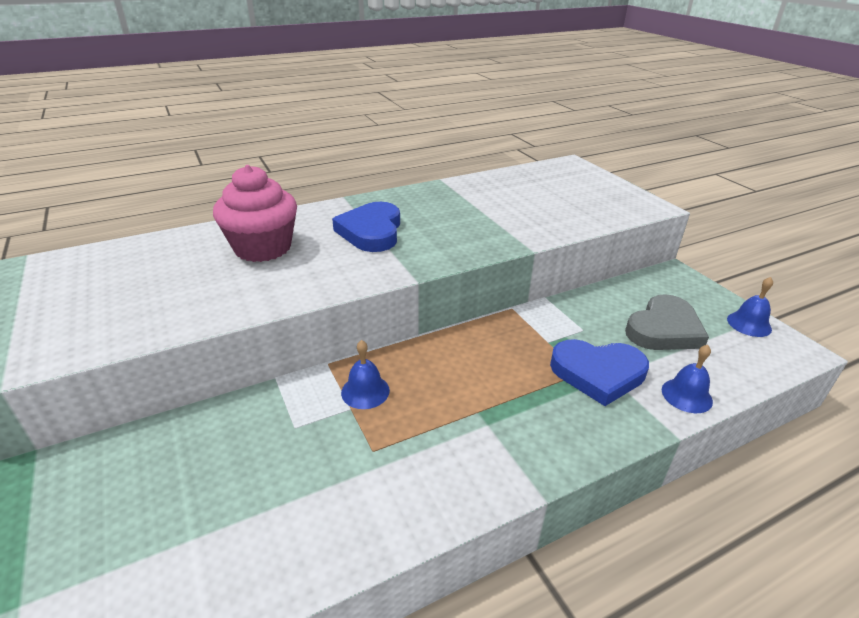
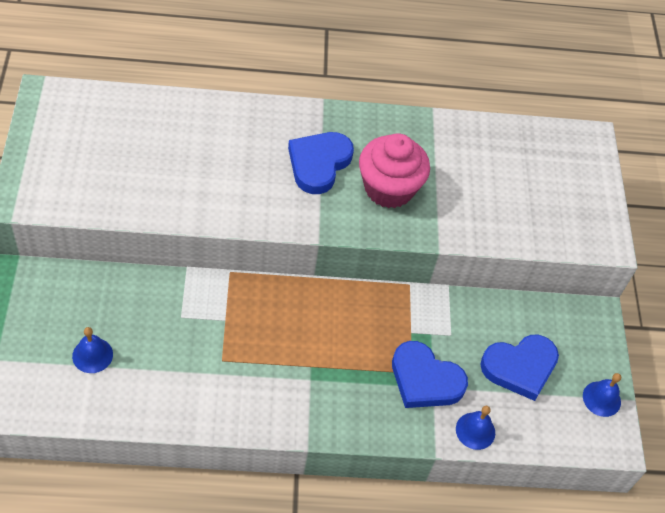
camera: 20 degrees right, 20 degrees up
pink cupcake [213,165,297,262] -> pink cupcake moved to [359,133,430,208]
blue bell [341,340,390,409] -> blue bell moved to [72,327,113,373]
grey heart [625,294,709,350] -> blue heart [480,335,559,401]

